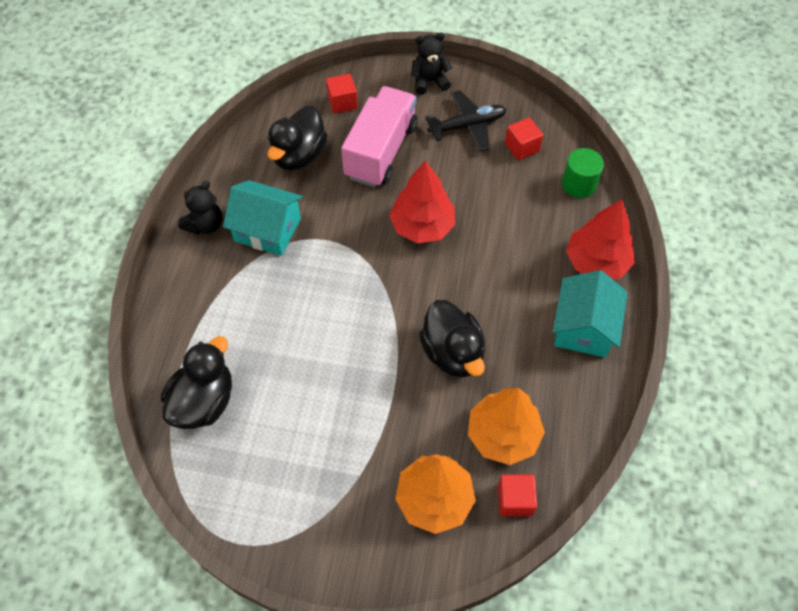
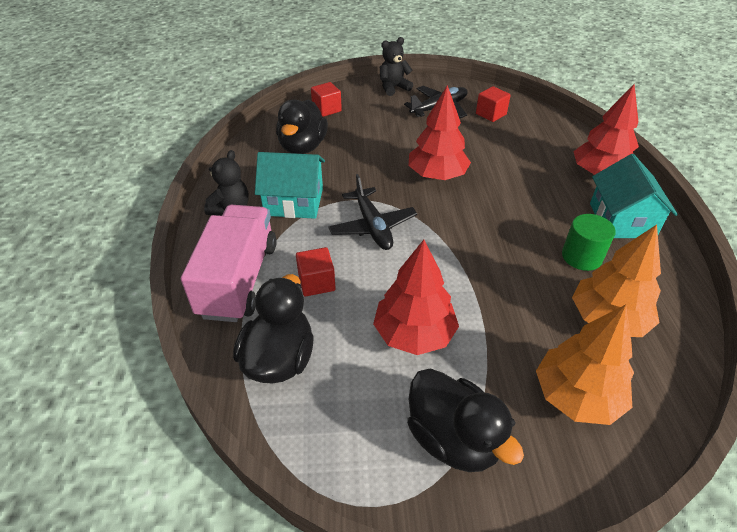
camera: 15 degrees left, 15 degrees down
pink truck [341,86,417,187] -> pink truck moved to [181,205,277,322]
black duck [419,300,485,378] -> black duck moved to [407,368,524,472]
red cube [498,474,537,516] -> red cube moved to [296,247,336,297]
green cylinder [562,148,604,198] -> green cylinder moved to [562,214,616,271]
none -> black plane [328,174,417,250]
none -> red tree [373,240,459,355]

